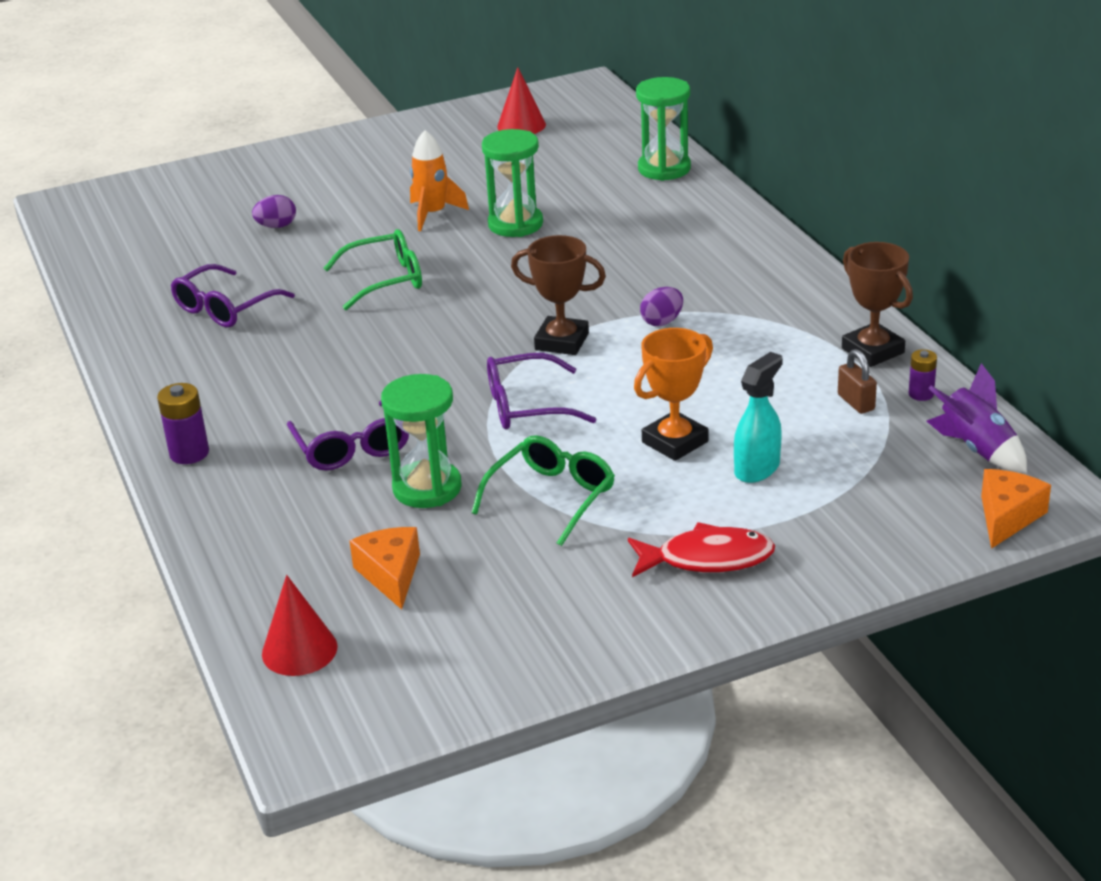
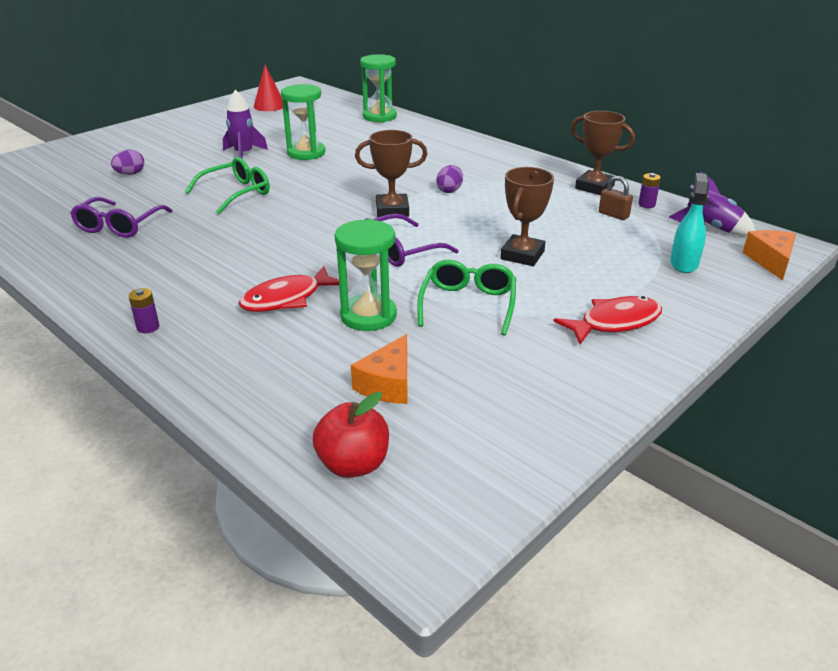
camera: 25 degrees left, 0 degrees up
purple battery [157,383,209,464] -> purple battery [128,288,159,333], size x0.64
red cone [262,575,338,676] -> red apple [313,392,389,478]
purple glasses [287,401,409,470] -> red fish [239,266,339,312]
orange cheese [349,527,420,610] -> orange cheese turned 120 degrees counterclockwise [351,334,407,404]
orange rocket [410,130,469,231] -> purple rocket [223,90,268,158]
orange trophy [634,328,713,461] -> brown trophy [500,167,554,266]
turquoise spray bottle [734,352,783,483] -> turquoise spray bottle moved to [670,173,709,273]

